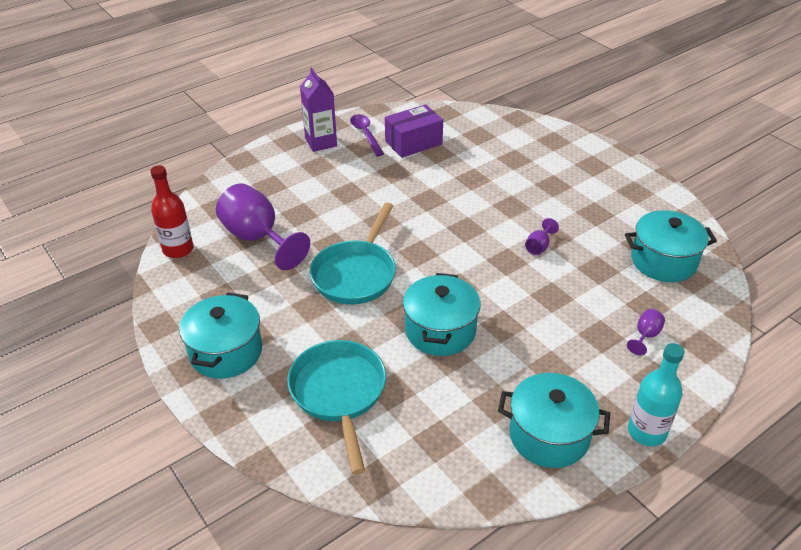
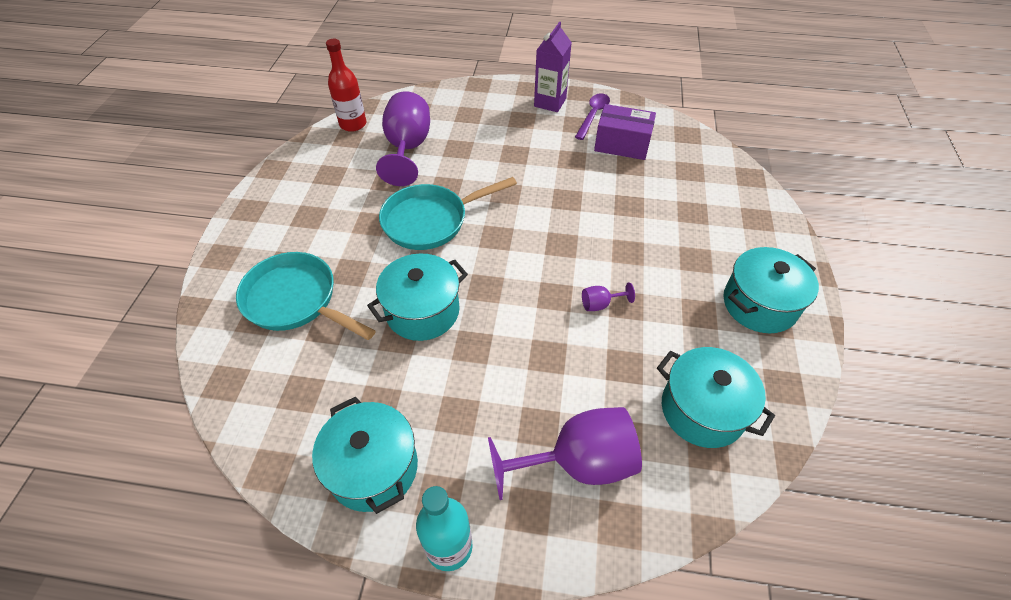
camera: 45 degrees right, 10 degrees up
turquoise pot [179,293,262,379] -> turquoise pot moved to [724,247,819,333]
turquoise pan [287,340,386,475] -> turquoise pan turned 90 degrees counterclockwise [236,252,376,340]
purple goblet [627,309,665,356] -> purple goblet [488,407,642,500], size x2.34

